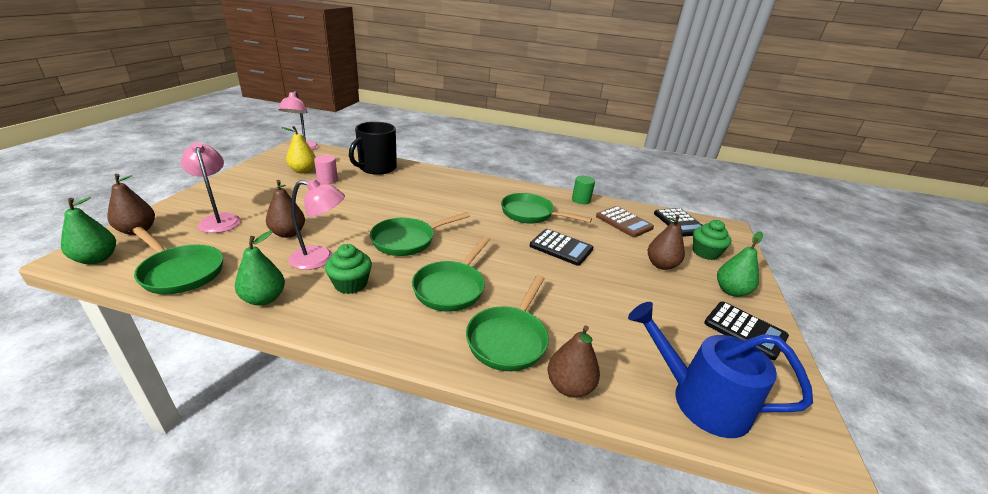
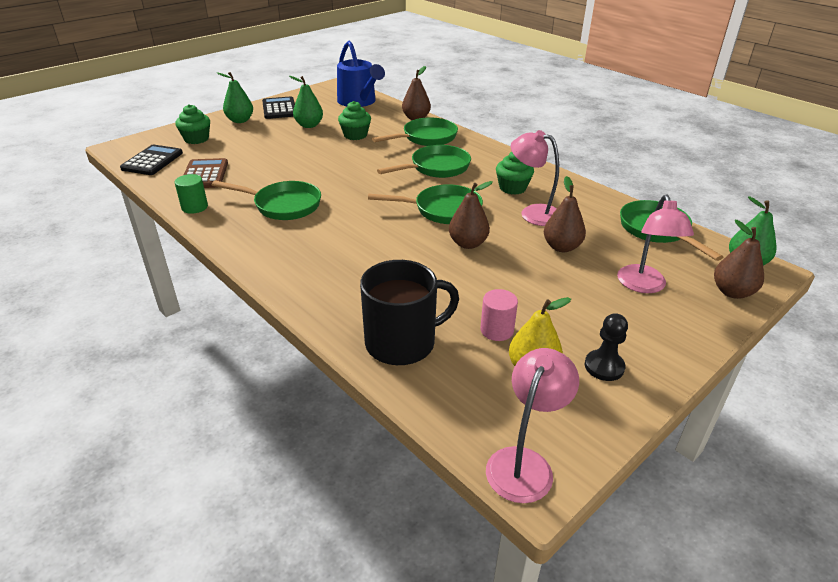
camera: 145 degrees left, 5 degrees up
green pear [235,231,285,306] -> green pear moved to [289,76,323,128]
green pan [501,193,592,224] -> green pan turned 45 degrees counterclockwise [212,180,321,220]
black calculator [530,229,593,266] -> none
brown pear [648,214,685,270] -> brown pear moved to [449,181,493,249]
none -> green cupcake [338,101,371,140]
none -> black pawn [585,313,628,381]

